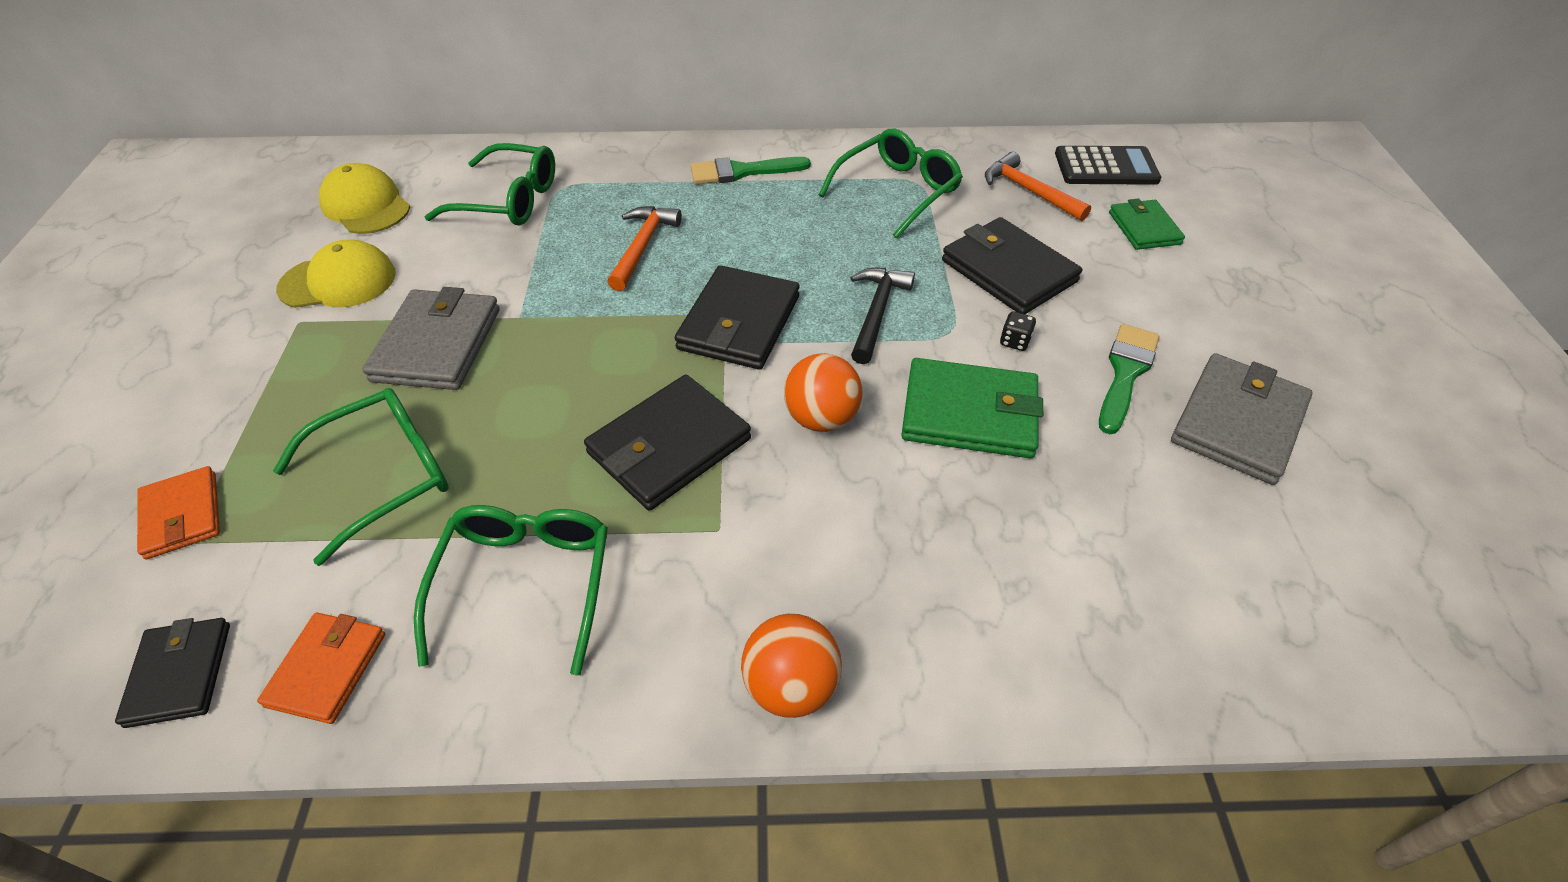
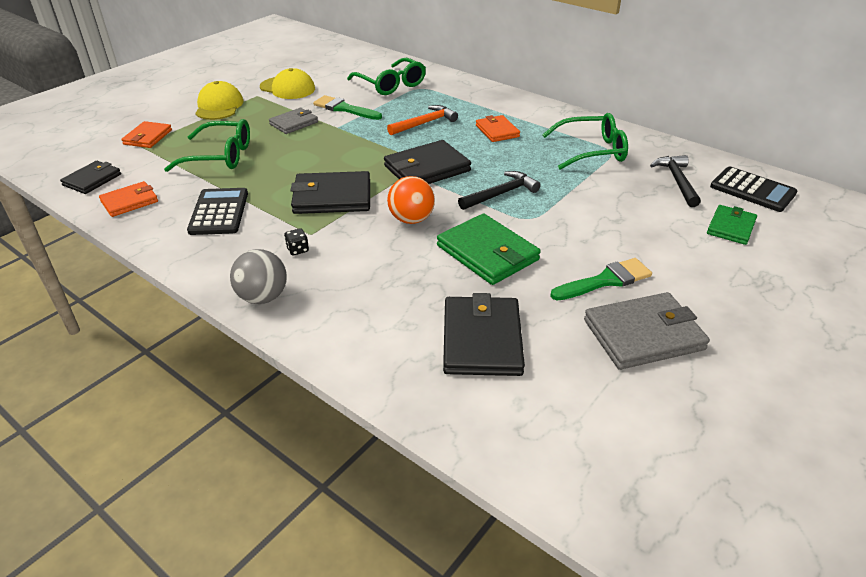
camera: 40 degrees right, 10 degrees down
yellow cap [319,163,410,234] -> yellow cap moved to [195,81,244,120]
grey wallet [362,287,500,390] -> grey wallet [269,108,318,134], size x0.62
green glasses [414,505,608,676] -> black calculator [187,188,248,235]
green brush [691,157,811,184] -> green brush moved to [313,95,382,120]
orange ball [741,614,842,718] -> grey ball [230,249,287,304]
black wallet [942,217,1082,314] -> black wallet moved to [443,293,525,376]
orange hammer [985,152,1091,221] -> black hammer [650,155,701,207]
black dice [1000,311,1036,351] -> black dice moved to [284,228,309,255]
none -> orange wallet [476,115,520,142]

